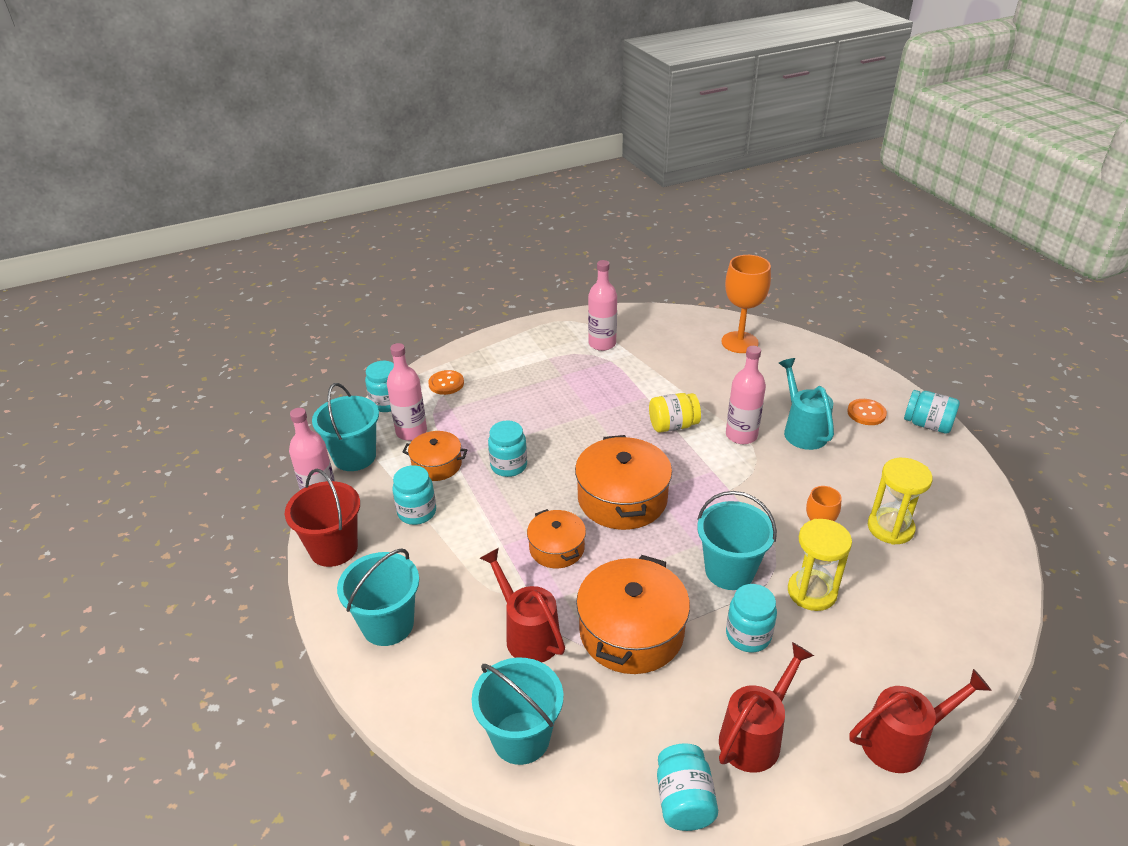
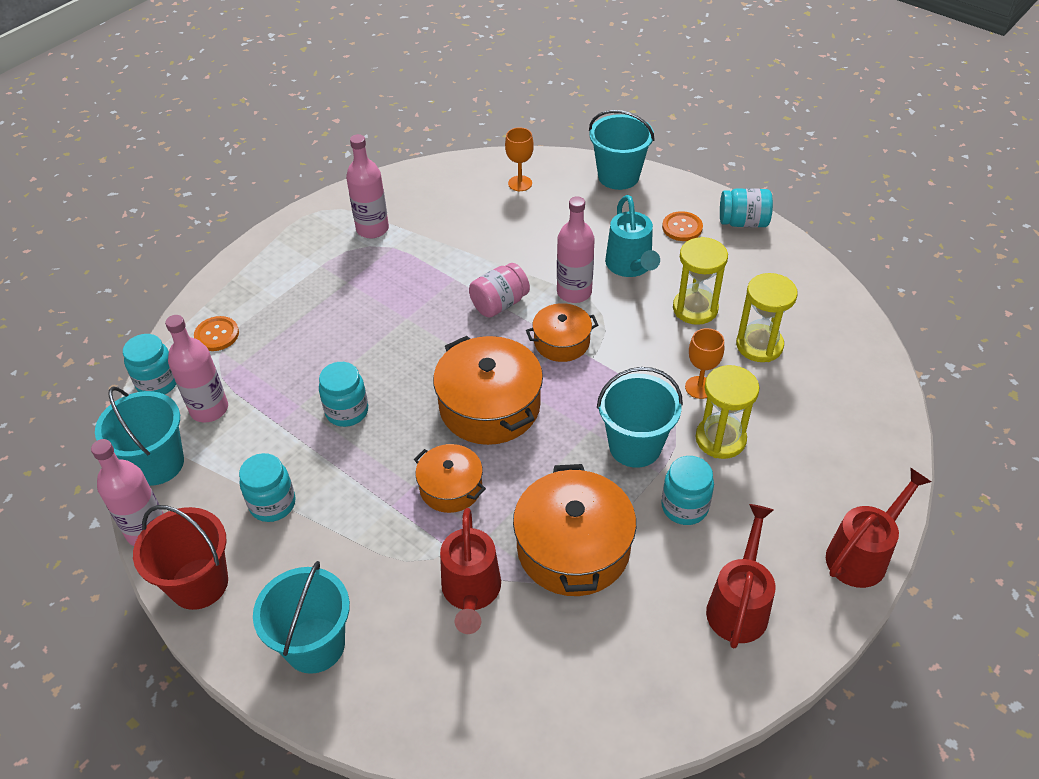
camera: 25 degrees left, 10 degrees up
orange pot [403,431,467,481] -> orange pot moved to [526,303,598,362]
turquoise bucket [472,658,564,765] -> turquoise bucket moved to [589,110,655,190]
red watering can [480,548,565,662] -> red watering can turned 120 degrees counterclockwise [440,508,501,634]
yellow jar [649,393,701,433] -> pink jar [469,263,530,318]
turquoise jar [657,743,718,831] -> none
orange goblet [721,255,771,353] -> orange goblet [505,127,534,191], size x0.58
turquoise watering can [779,358,834,450] -> turquoise watering can turned 150 degrees counterclockwise [605,195,660,277]
none -> yellow hourglass [673,237,728,325]

